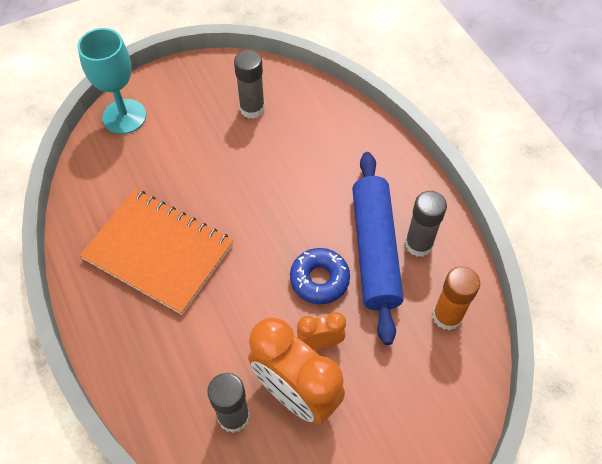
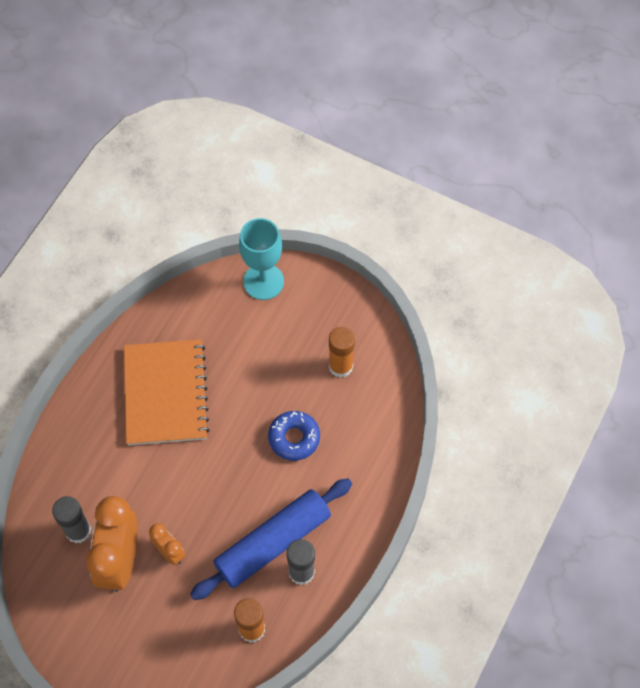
camera: 55 degrees right, 5 degrees up
grey glue stick [234,50,265,119] -> orange glue stick [329,327,355,378]
blue donut [290,248,350,304] -> blue donut moved to [268,411,320,461]

